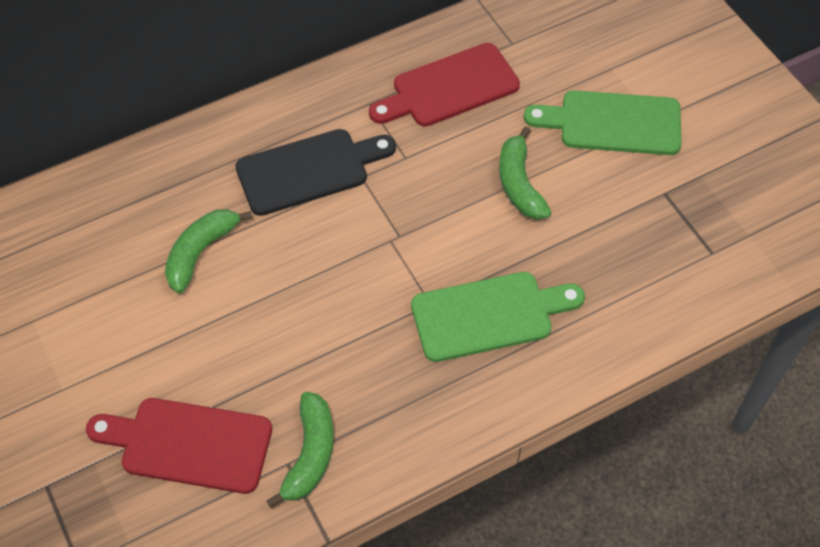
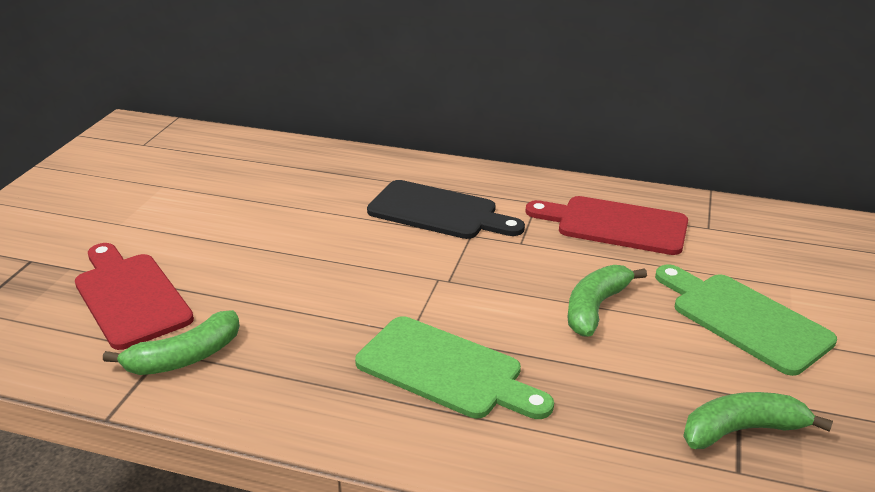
camera: 45 degrees right, 25 degrees down
green banana [165,209,253,293] -> green banana moved to [683,392,833,449]

